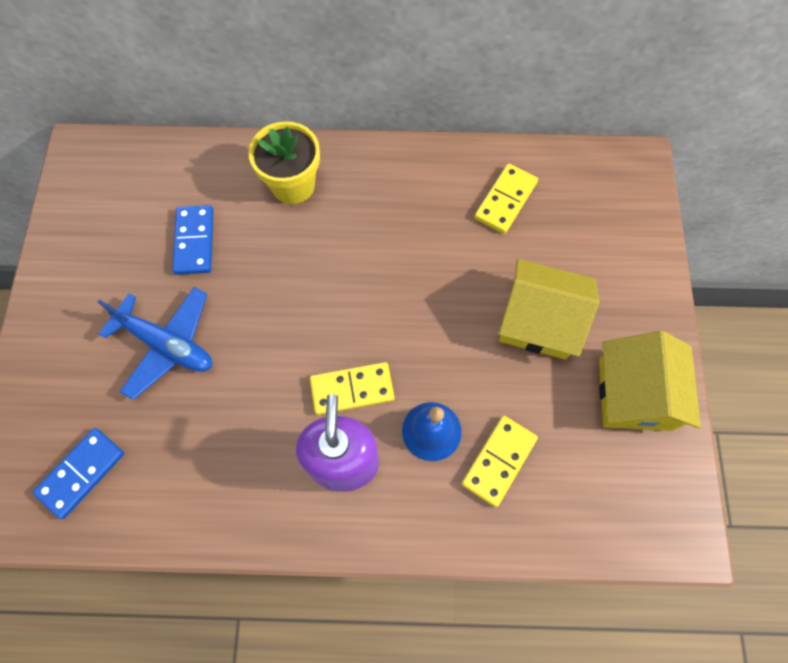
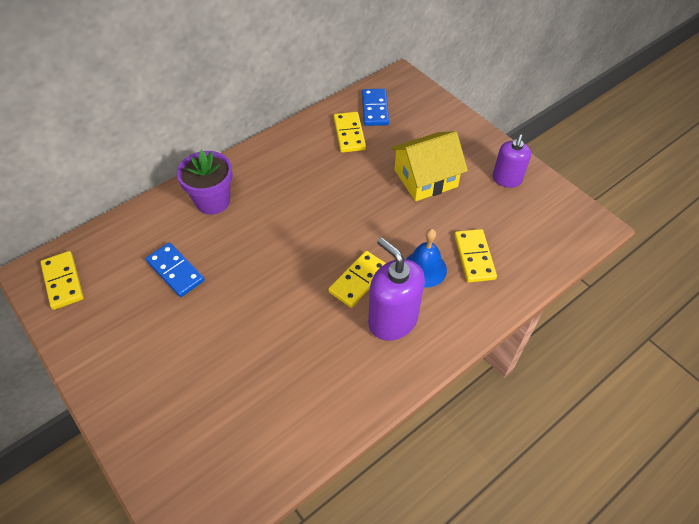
camera: 40 degrees left, 15 degrees down
blue domino [33,428,124,519] -> blue domino moved to [362,89,389,126]
blue plane [98,287,212,400] -> none
yellow flower pot [248,121,320,204] -> purple flower pot [177,150,233,215]
yellow house [599,331,701,431] -> purple soap dispenser [493,134,531,188]
none -> yellow domino [40,251,84,310]

